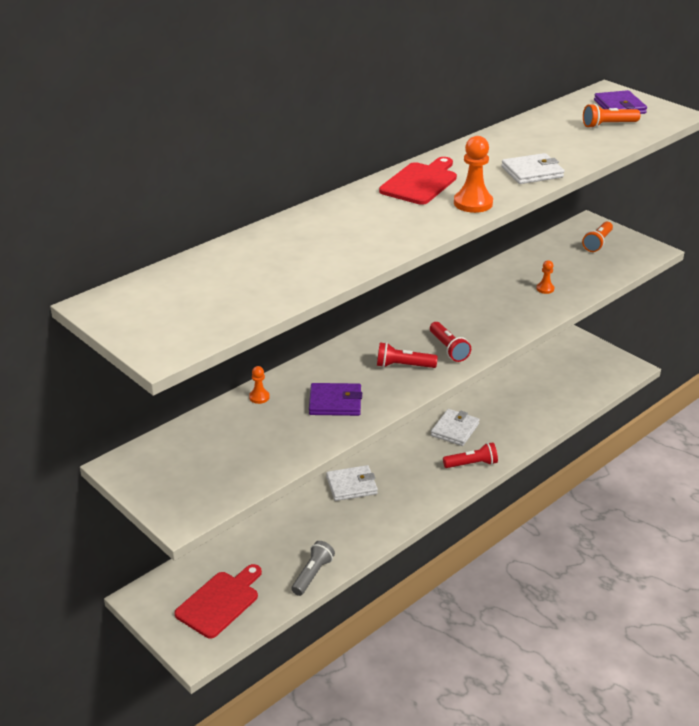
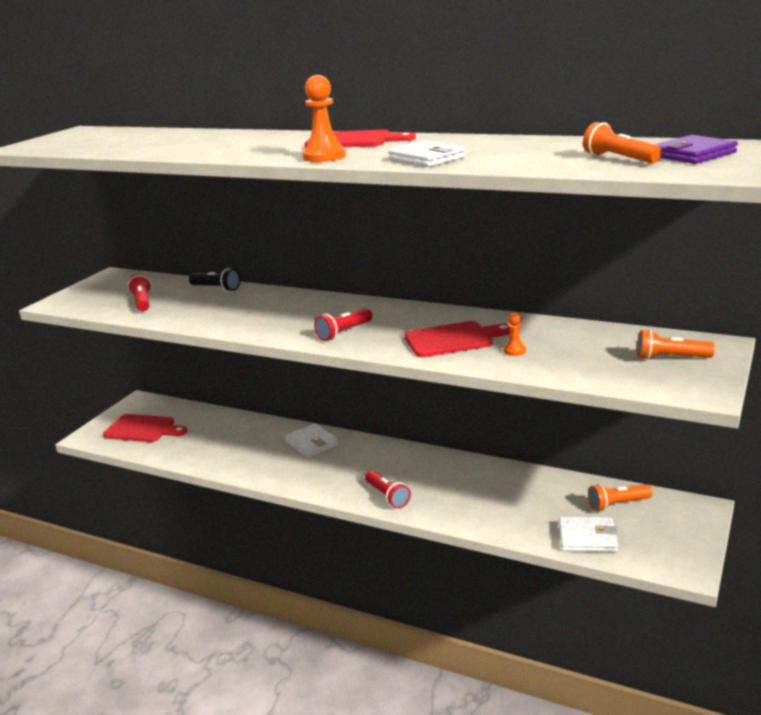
camera: 70 degrees right, 10 degrees down
orange pawn [249,366,270,404] -> black flashlight [189,268,240,292]
grey flashlight [292,541,335,596] -> none
purple wallet [309,383,362,416] -> none
red flashlight [377,342,438,368] -> red flashlight moved to [127,274,152,311]
white wallet [431,409,480,446] -> white wallet moved to [559,517,618,552]
none -> red cutting board [404,321,511,357]
none -> orange flashlight [588,484,653,511]

